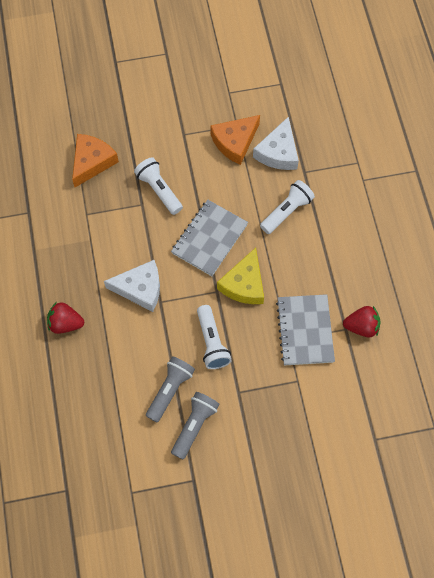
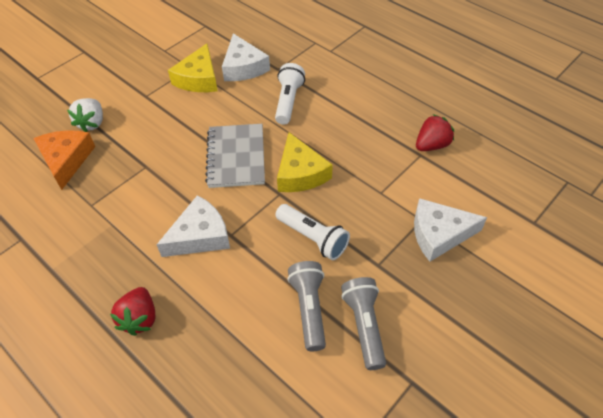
camera: 35 degrees left, 15 degrees down
red strawberry [47,302,84,334] -> red strawberry turned 60 degrees counterclockwise [110,287,155,336]
white flashlight [134,157,183,215] -> none
orange cheese [210,115,260,165] -> yellow cheese [168,44,218,92]
grey notebook [276,294,335,365] -> none
none -> white strawberry [67,98,103,132]
none -> white cheese [414,198,487,262]

